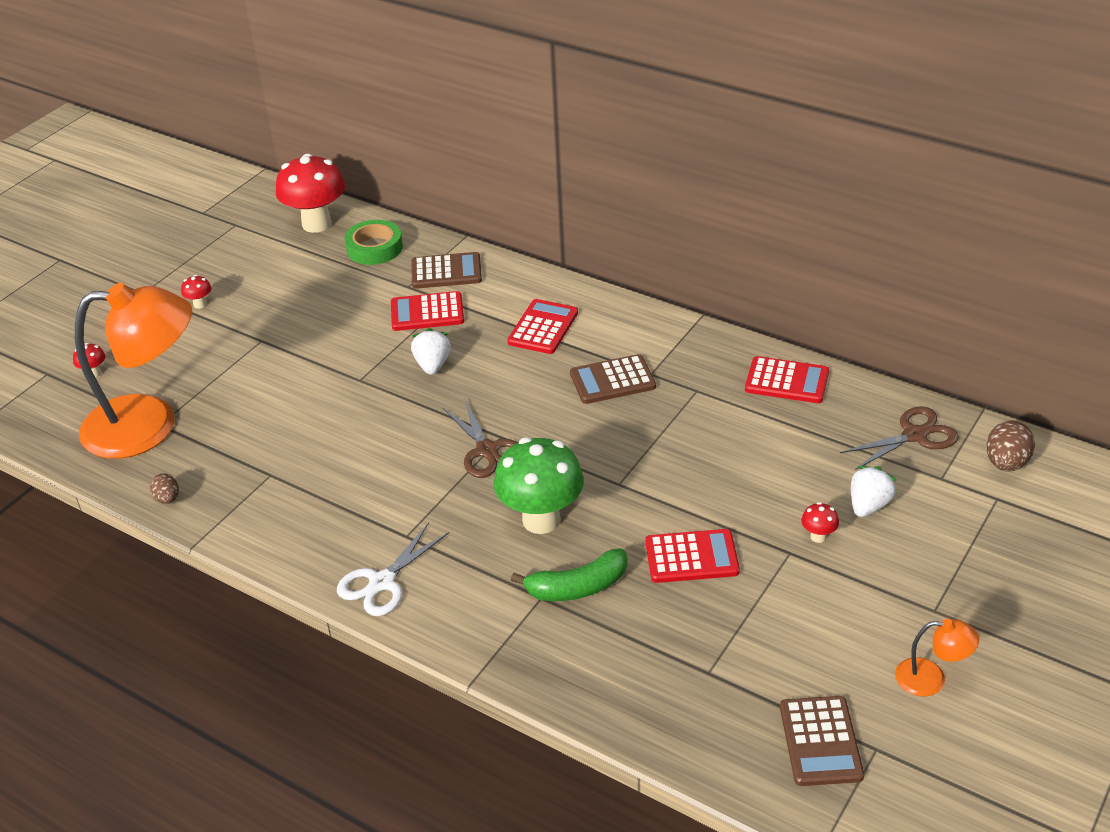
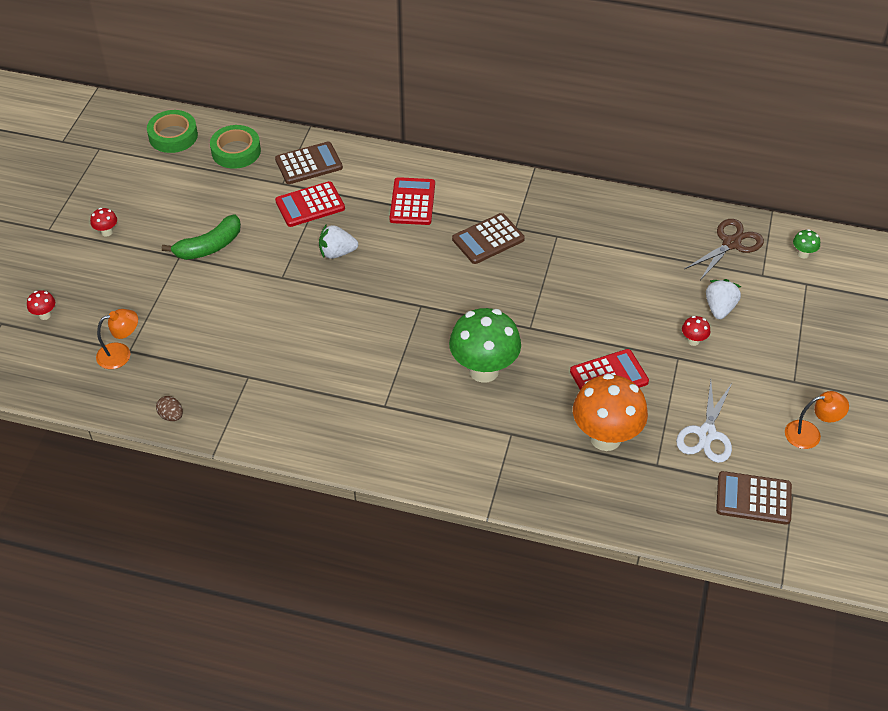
camera: 20 degrees left, 10 degrees up
orange lamp [75,283,192,459] -> orange lamp [96,309,138,369], size x0.42
red mushroom [276,154,345,233] -> green tape [147,110,198,153]
white scissors [337,523,449,616] -> white scissors moved to [676,380,732,463]
white strawberry [411,328,451,375] -> white strawberry turned 75 degrees counterclockwise [319,225,358,259]
brown scissors [443,399,518,478] -> none
green banana [511,548,628,601] -> green banana moved to [162,215,241,260]
red calculator [745,356,829,403] -> none
brown calculator [780,696,864,786] -> brown calculator turned 120 degrees clockwise [716,471,792,525]
brown egg [986,420,1035,472] -> green mushroom [793,229,820,258]
none -> orange mushroom [573,373,648,451]

